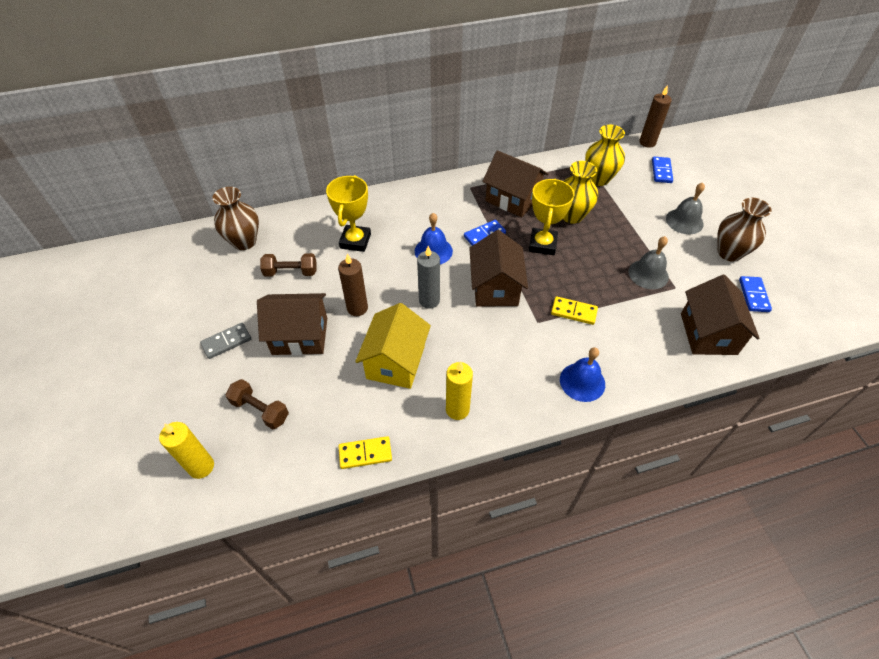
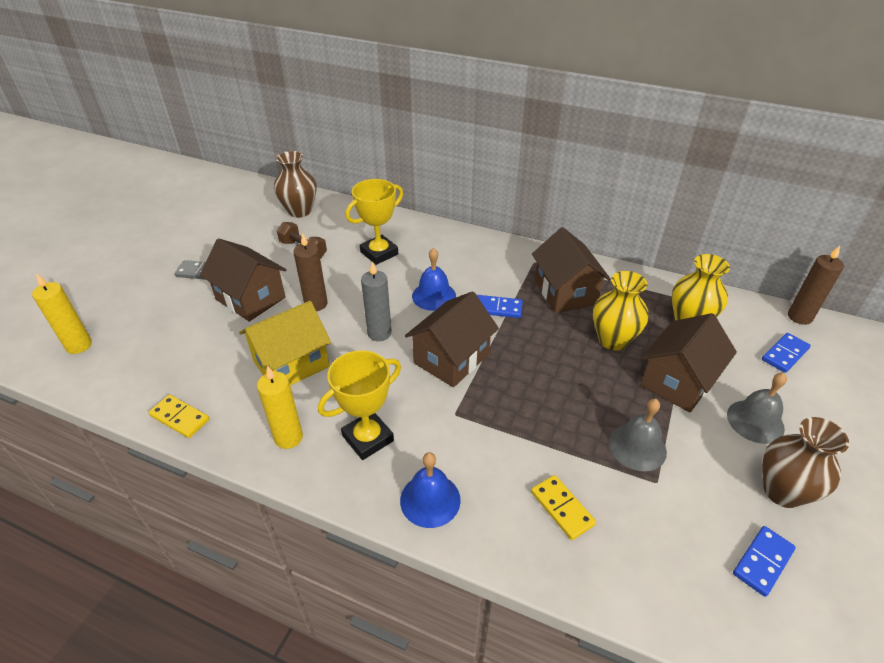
camera: 40 degrees right, 10 degrees down
brown dumbbell [225,379,289,429] -> none
yellow trophy [529,178,575,255] -> yellow trophy moved to [318,350,401,460]
yellow domino [551,296,598,325] -> yellow domino moved to [531,475,596,540]
brown house [681,275,760,355] -> brown house moved to [640,313,737,413]

